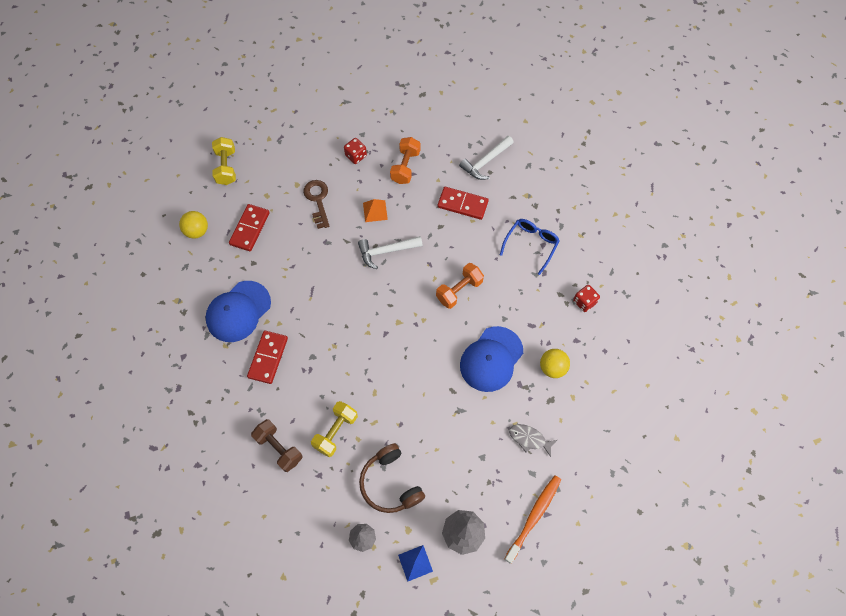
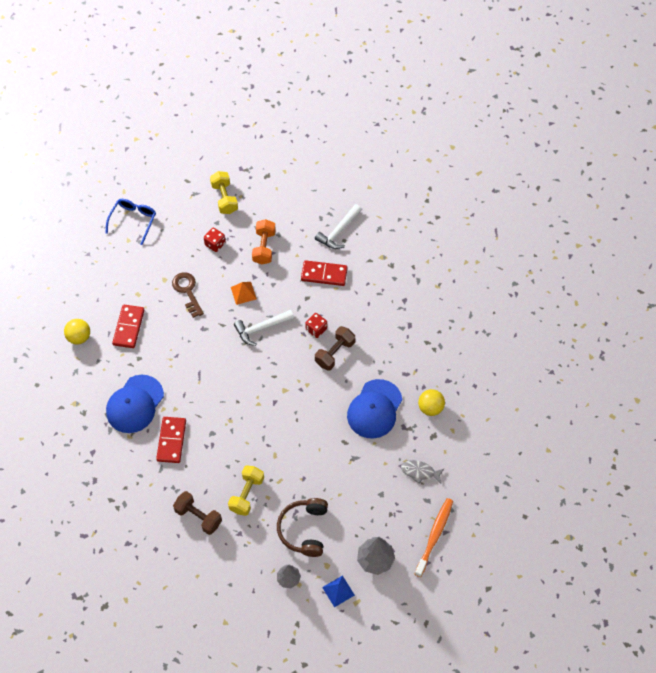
camera: 10 degrees left, 5 degrees down
yellow dumbbell [212,137,236,185] -> yellow dumbbell moved to [210,171,238,214]
brown headphones [359,443,425,513] -> brown headphones turned 45 degrees clockwise [277,498,328,557]
orange dumbbell [436,263,484,309] -> brown dumbbell [315,326,355,371]
blue glasses [500,219,560,275] -> blue glasses moved to [105,199,156,245]
red dice [573,285,600,312] -> red dice moved to [305,313,327,338]

